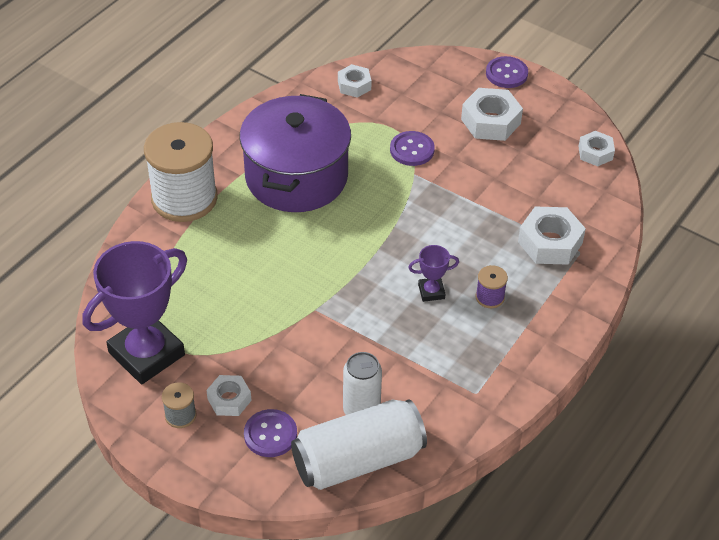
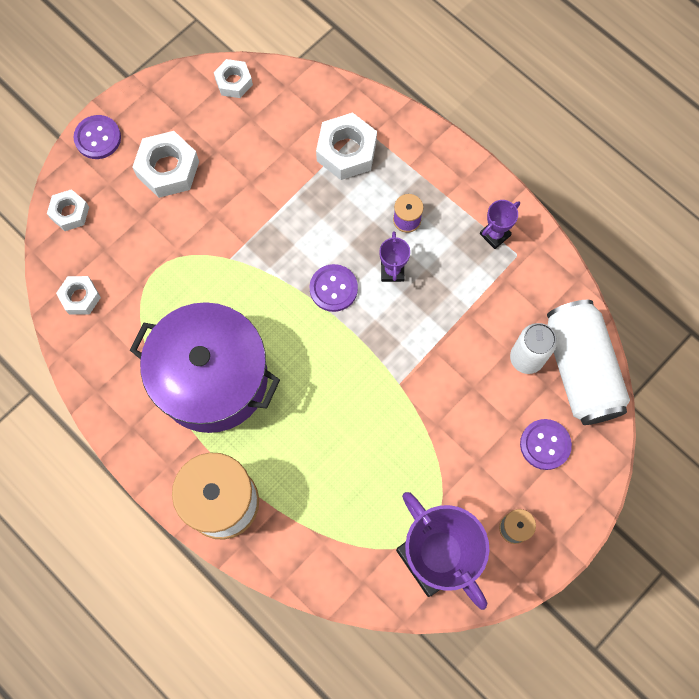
camera: 80 degrees left, 25 degrees up
white nut [206,375,252,416] -> white nut moved to [47,189,89,231]
purple button [390,131,435,166] -> purple button moved to [310,264,358,312]
none -> purple trophy [480,200,520,249]

